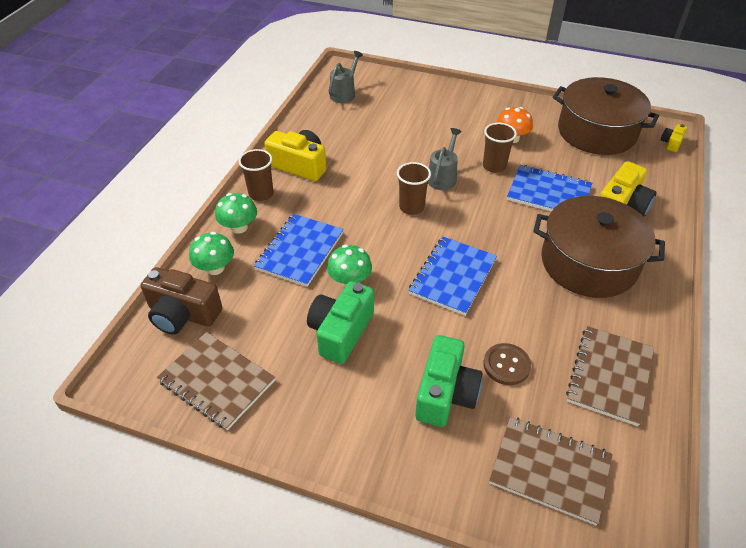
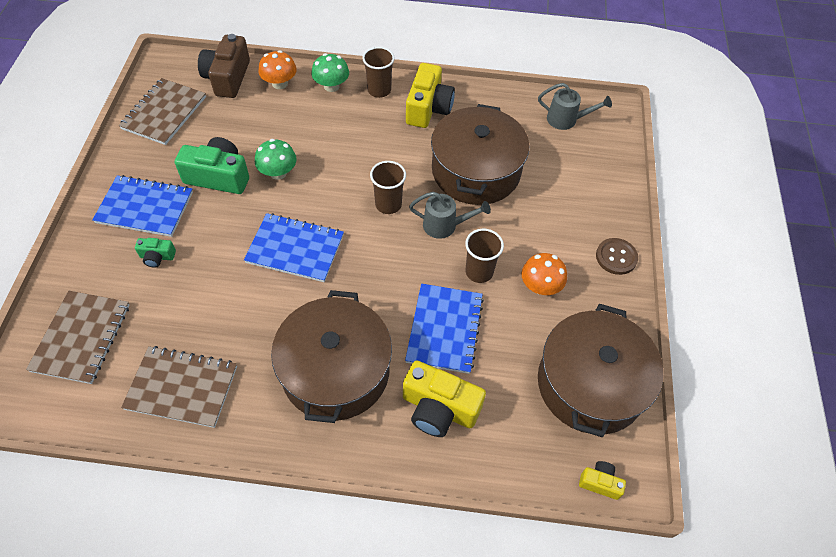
camera: 75 degrees right, 10 degrees up
green mushroom [189,232,234,275] -> orange mushroom [258,50,297,89]
blue notebook [254,214,344,287] -> blue notebook moved to [92,175,193,237]
green camera [415,335,483,427] -> green camera [135,238,176,268], size x0.50
brown button [483,343,531,385] -> brown button moved to [596,238,638,275]
none -> brown pot [431,104,529,205]

